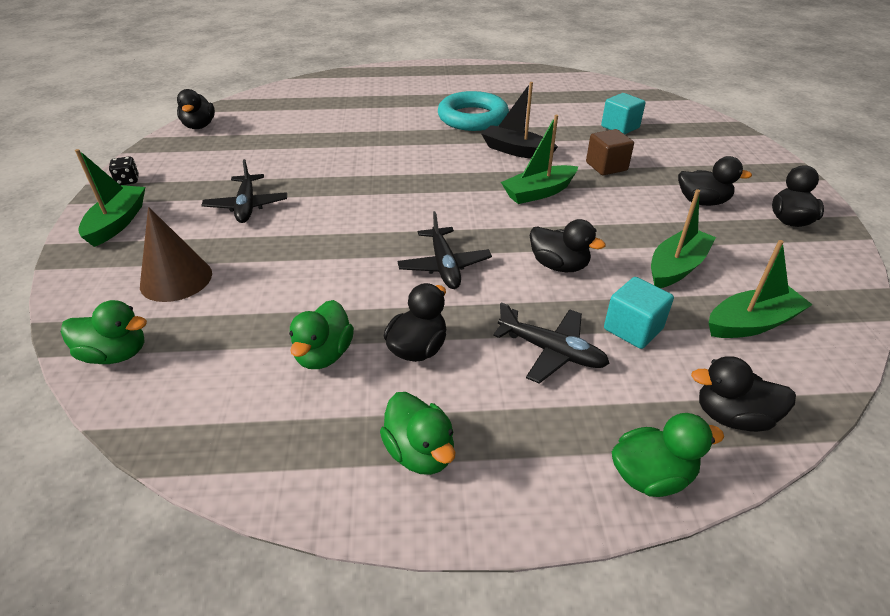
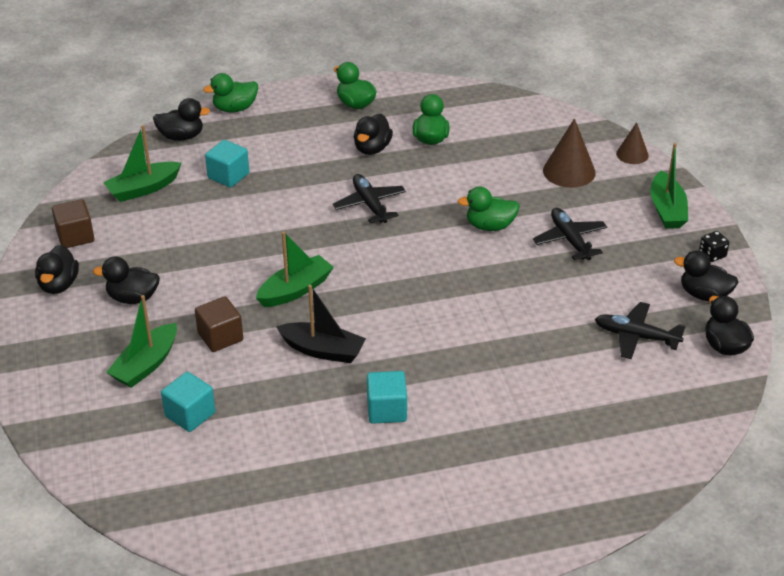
camera: 170 degrees right, 0 degrees up
green duck [61,300,147,364] -> green duck moved to [457,187,520,231]
turquoise ring [438,91,509,131] -> turquoise cube [367,371,407,424]
black plane [493,302,610,384] -> black plane moved to [595,302,686,359]
black duck [530,219,605,272] -> black duck moved to [674,250,738,301]
green boat [651,189,716,288] -> green boat moved to [106,295,177,388]
none -> brown cube [52,199,94,248]
none -> brown cone [616,122,649,164]

